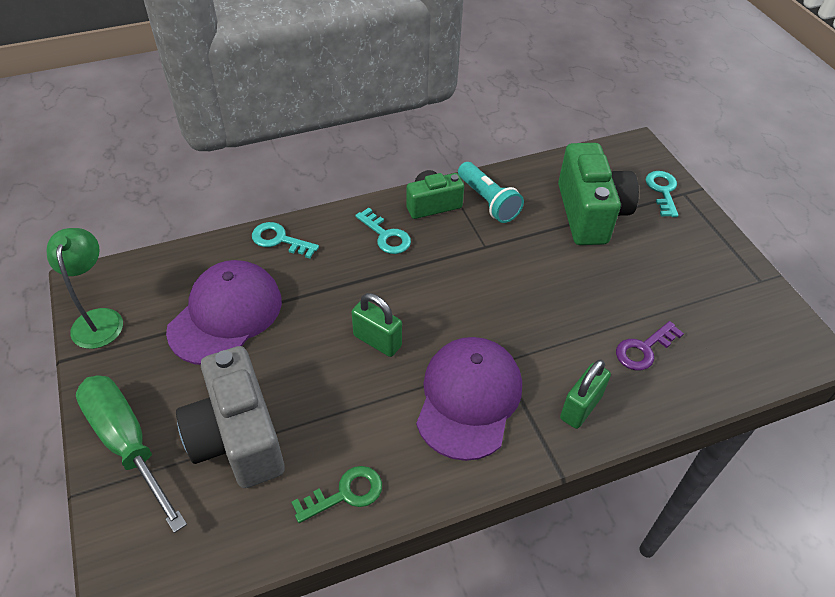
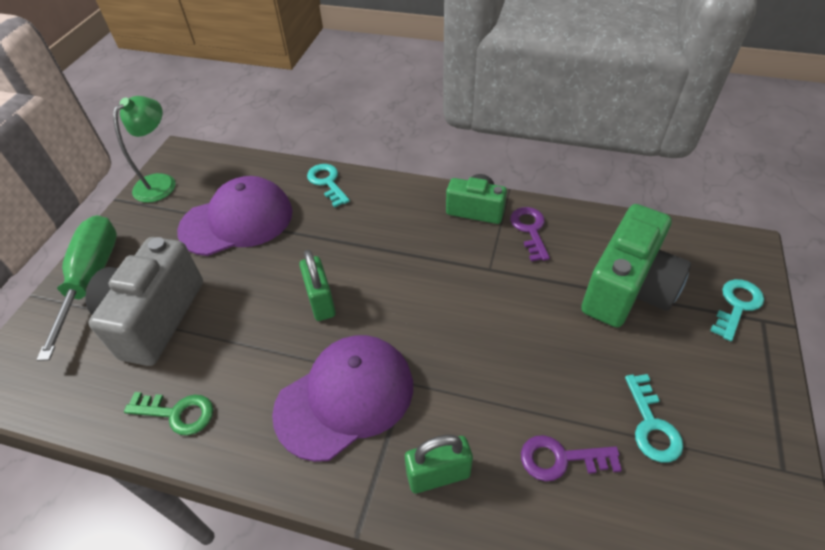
camera: 40 degrees right, 0 degrees up
turquoise key [355,208,411,254] -> turquoise key moved to [625,374,684,462]
turquoise flashlight [458,162,524,223] -> purple key [510,207,550,261]

